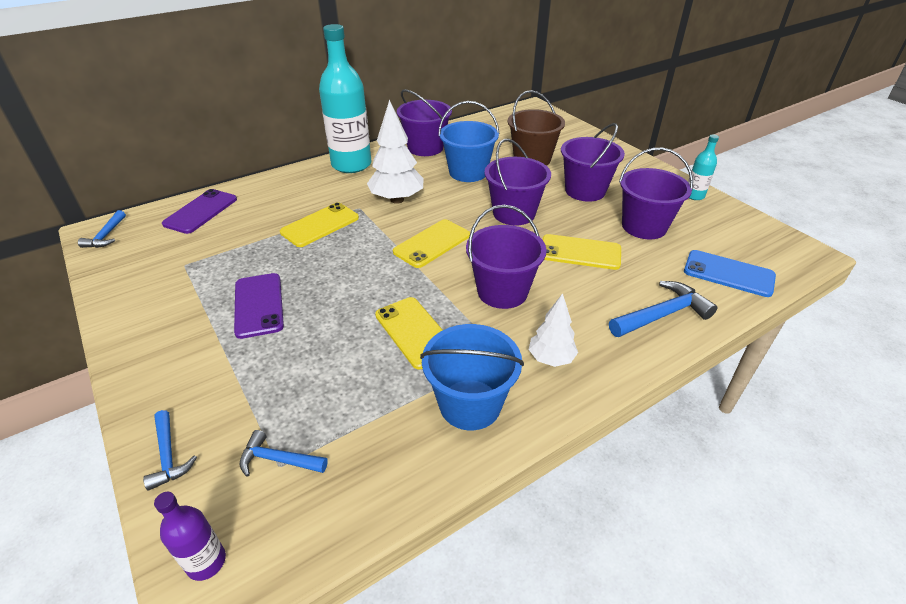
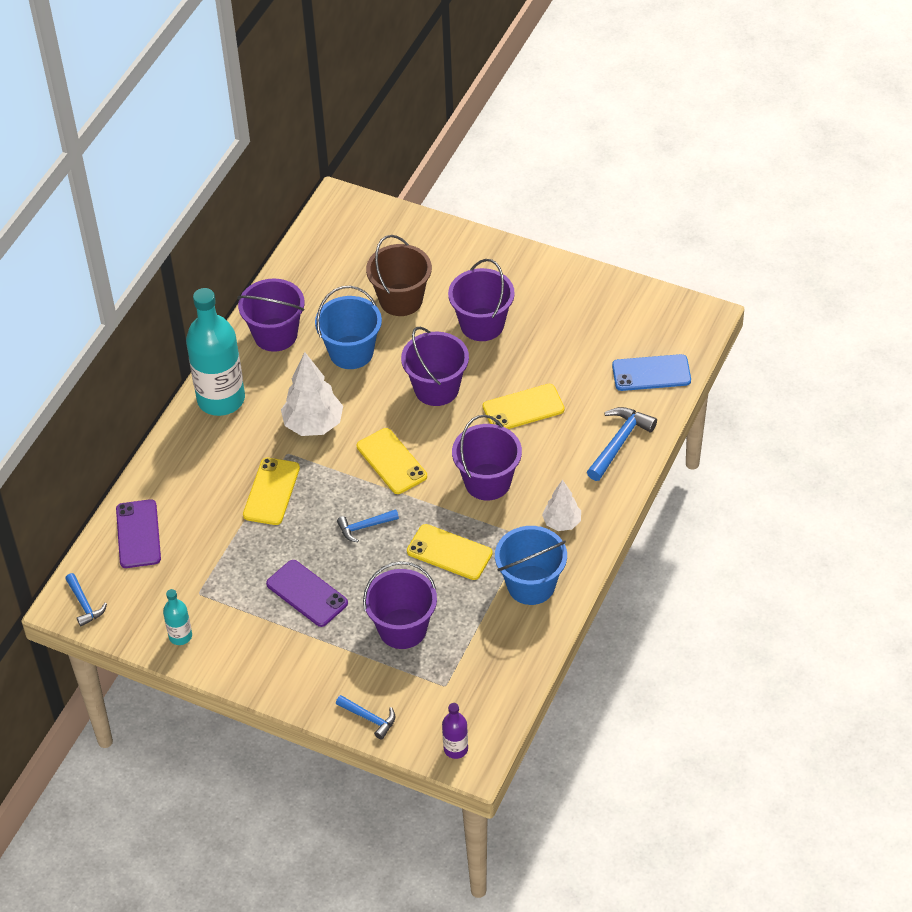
camera: 30 degrees left, 10 degrees up
blue hammer [239,430,328,477] -> blue hammer moved to [337,509,399,542]
yellow phone [393,219,470,268] -> yellow phone turned 45 degrees counterclockwise [357,428,427,494]
purple bucket [619,148,693,239] -> purple bucket moved to [363,561,437,649]
turquoise bottle [688,135,719,200] -> turquoise bottle moved to [163,589,192,645]

